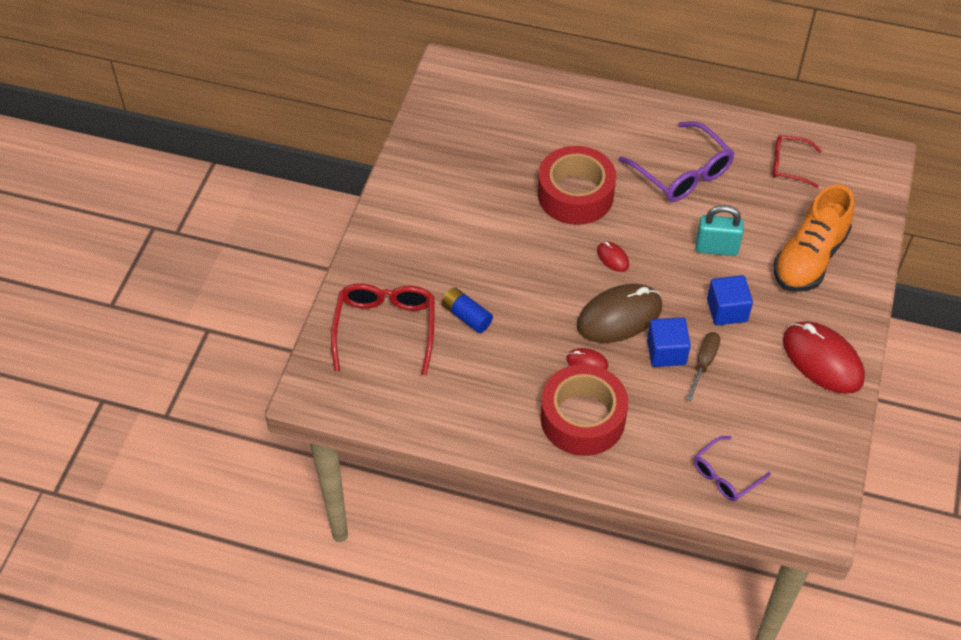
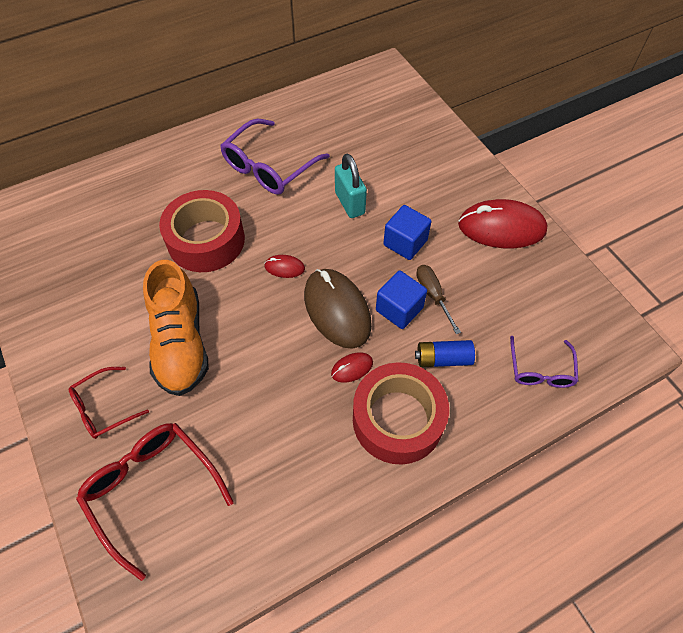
camera: 45 degrees left, 5 degrees up
blue battery [442,287,493,333] -> blue battery moved to [415,340,475,367]
brown mouse [577,284,662,343] -> brown mouse turned 45 degrees counterclockwise [304,269,372,349]
purple glasses [619,121,734,202] -> purple glasses turned 120 degrees clockwise [220,119,330,195]
turquoise padlock [696,205,744,256] -> turquoise padlock turned 75 degrees counterclockwise [335,154,367,218]
red glasses [772,135,822,188] -> red glasses moved to [69,367,149,439]
orange shoe [773,185,854,292] -> orange shoe moved to [143,260,209,396]

